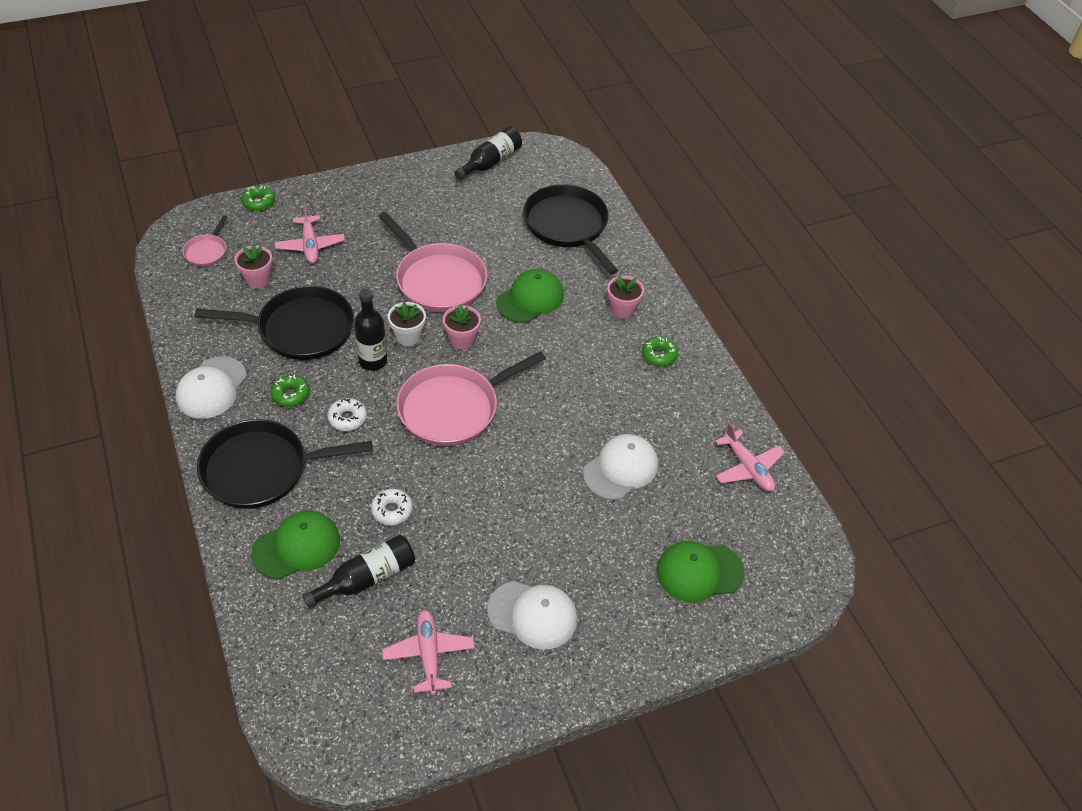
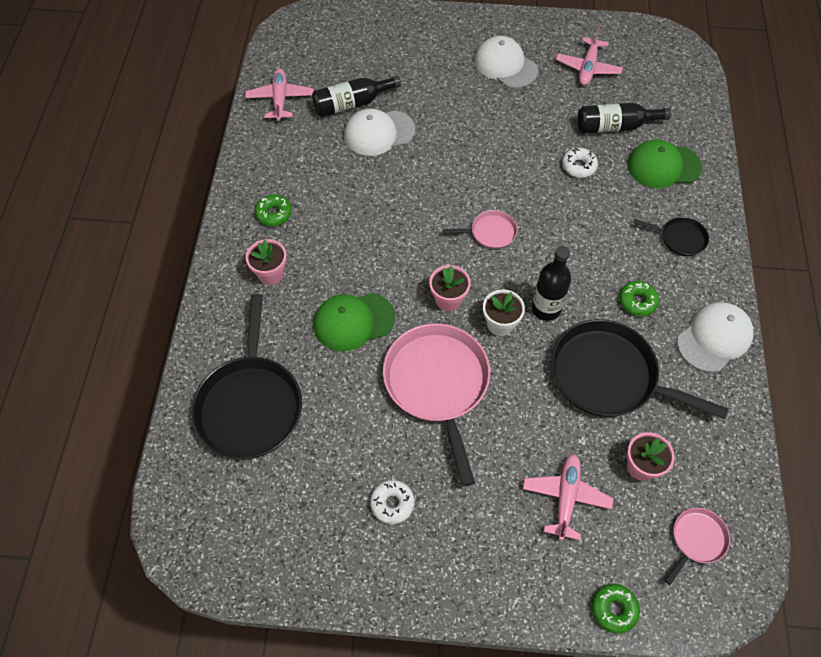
camera: 150 degrees left, 10 degrees up
black pan [197,419,373,509] -> black pan [634,217,709,256], size x0.47
white donut [327,398,367,431] -> white donut moved to [370,480,415,524]
pink pan [396,351,546,446] -> pink pan [443,210,518,249], size x0.47
black bottle [454,127,522,180] -> black bottle moved to [312,75,401,117]
green cap [656,541,745,602] -> none

